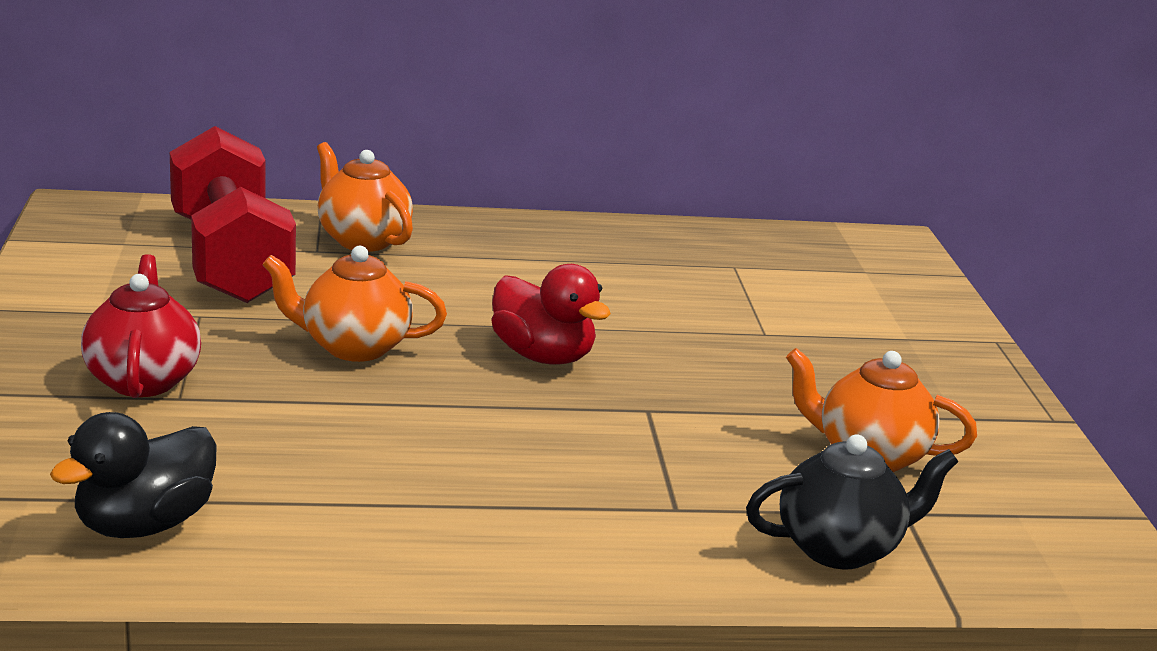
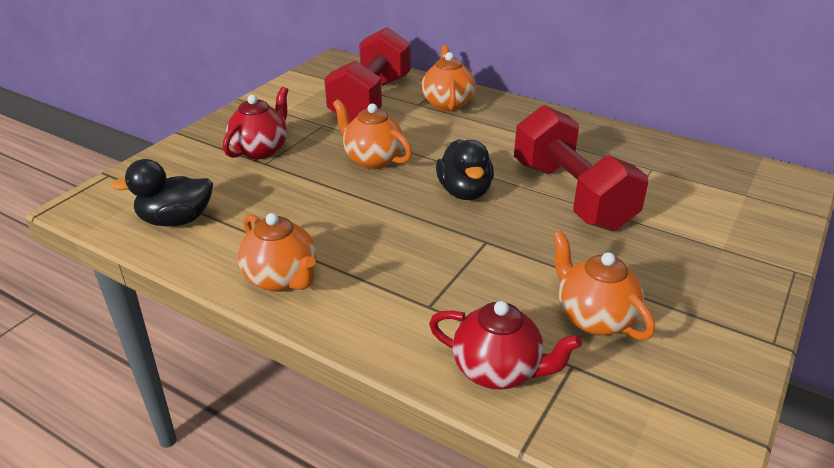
camera: 40 degrees right, 10 degrees up
red duck [491,264,611,365] -> black duck [436,139,494,200]
black teapot [746,434,958,569] -> red teapot [429,301,582,389]
none -> orange teapot [238,213,316,292]
none -> red dumbbell [514,105,648,231]

